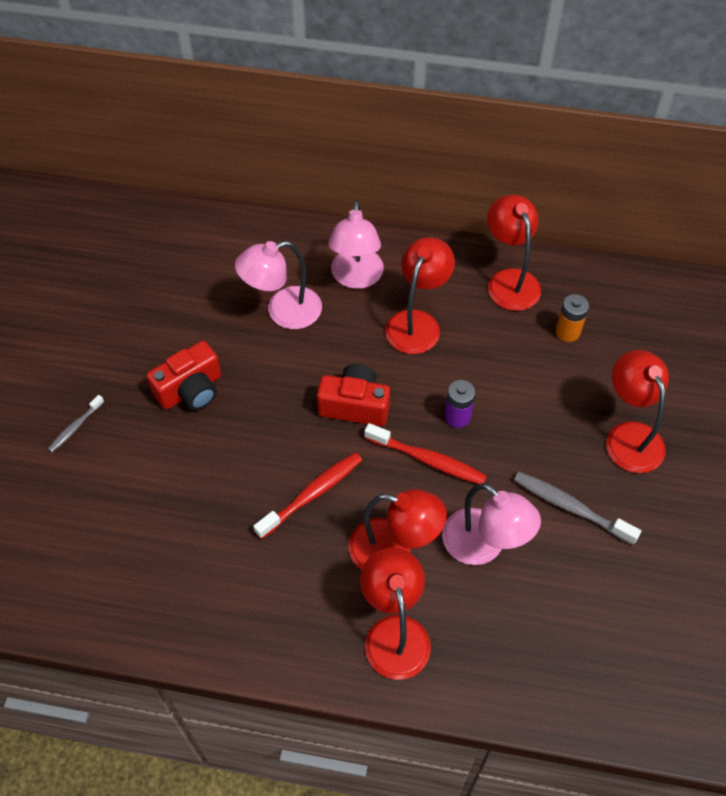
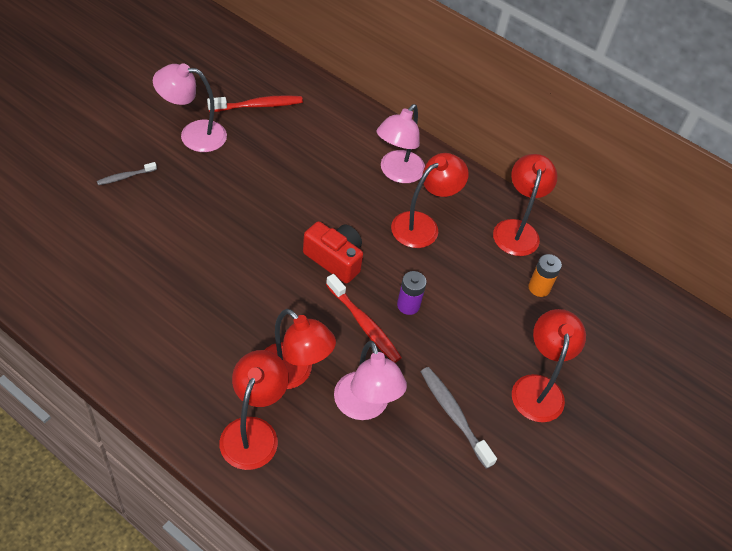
camera: 20 degrees right, 5 degrees down
red camera [146,341,221,410] -> none
pink lamp [235,241,322,329] -> pink lamp moved to [153,63,227,152]
red toothbrush [253,452,362,539] -> red toothbrush moved to [207,95,303,112]

